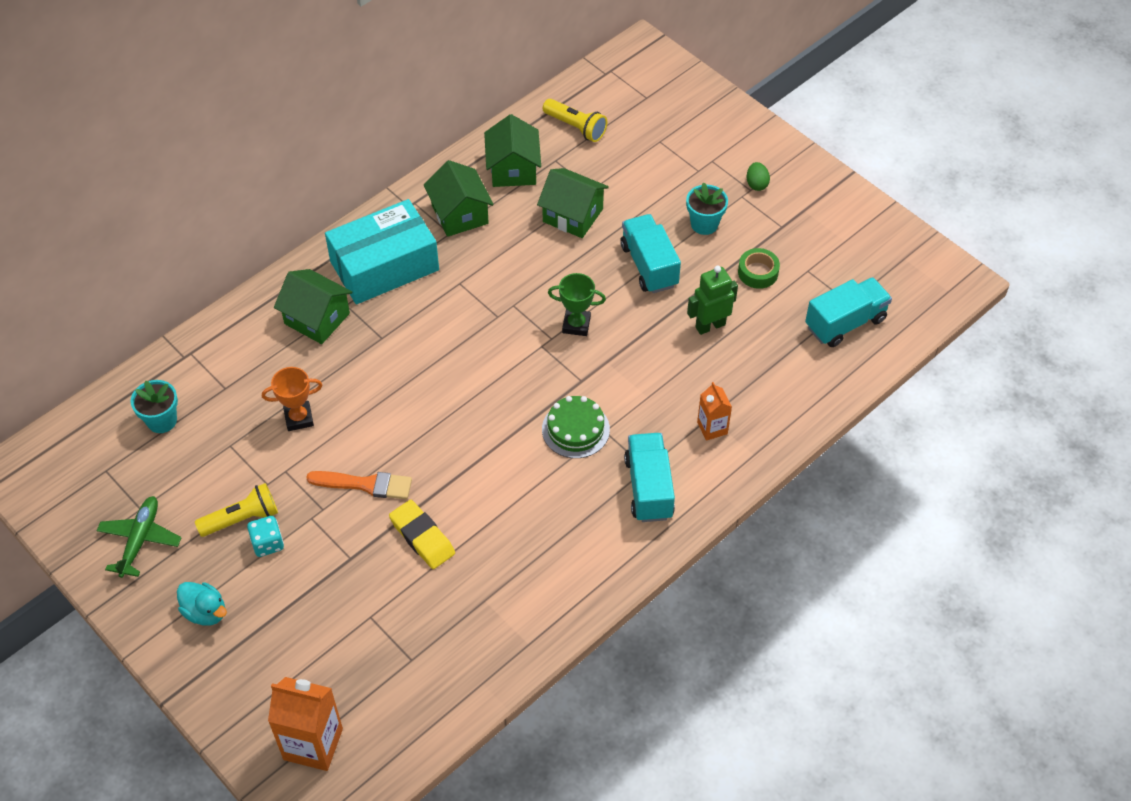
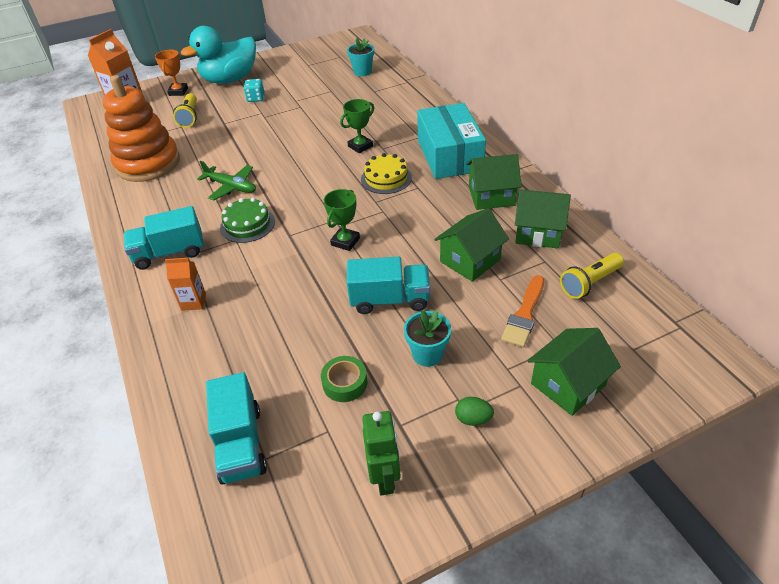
camera: 110 degrees right, 10 degrees down
green plane [96,496,181,578] -> green plane moved to [197,161,256,200]
turquoise duck [177,582,227,626] -> turquoise duck [181,26,256,84], size x2.14
yellow flashlight [195,483,278,537] -> yellow flashlight moved to [173,93,197,128]
orange trophy [262,367,322,431] -> orange trophy moved to [155,50,188,96]
green house [274,269,352,344] -> green house moved to [527,328,621,416]
orange brush [306,471,412,499] -> orange brush moved to [501,275,544,347]
yellow eraser [389,500,455,569] -> none
turquoise truck [624,433,675,522] -> turquoise truck turned 150 degrees clockwise [124,206,204,270]
green robot [687,266,738,335] -> green robot moved to [362,411,401,496]
none -> orange stacking toy [103,75,180,182]
none -> green trophy [340,99,374,153]
none -> yellow cake [361,153,412,194]

